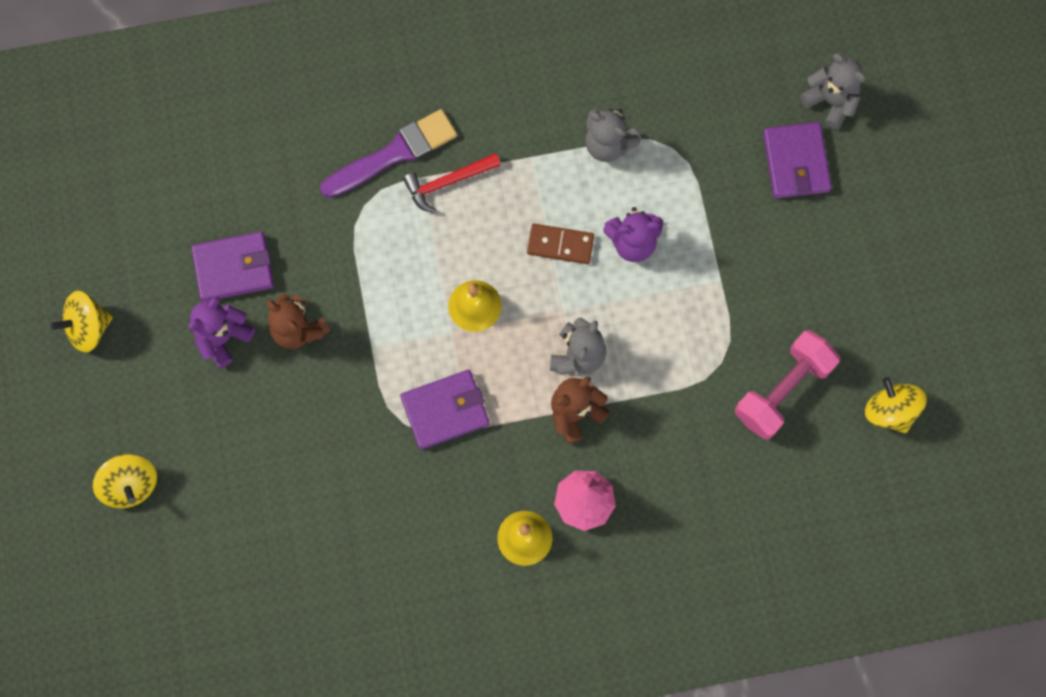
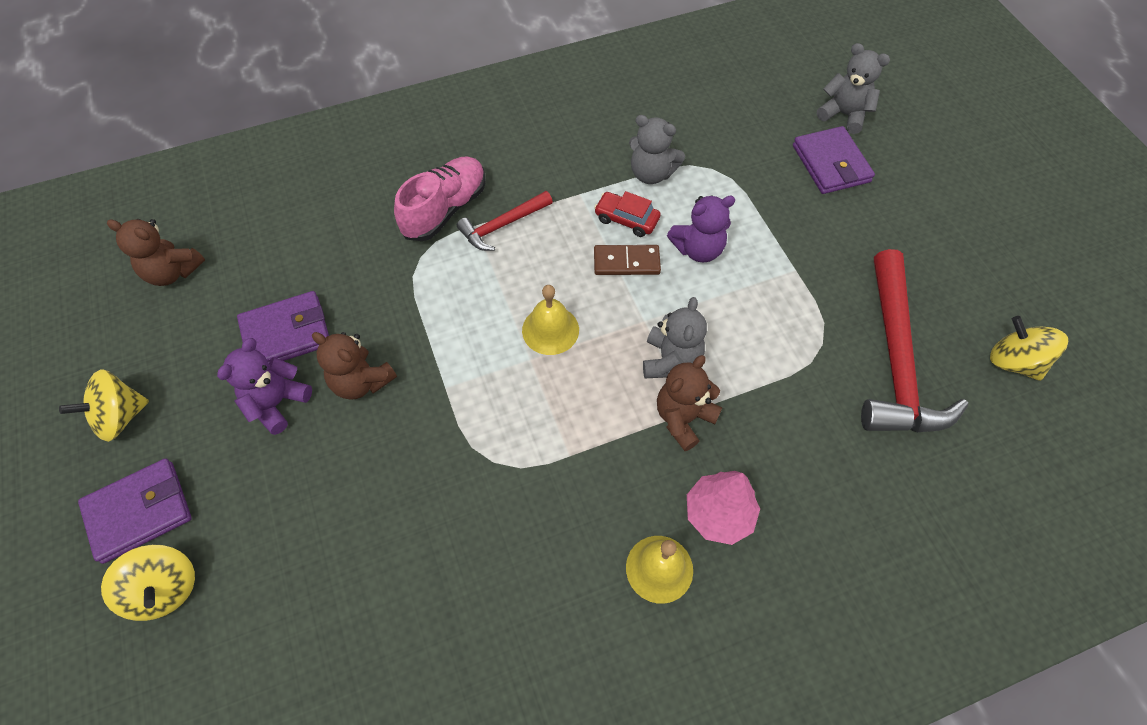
camera: 10 degrees left, 15 degrees down
purple brush [320,109,457,198] -> pink shoe [394,157,486,241]
purple wallet [400,370,489,450] -> purple wallet moved to [78,458,192,564]
pink dumbbell [735,330,840,440] -> red hammer [861,249,968,432]
none -> brown teddy bear [107,219,205,286]
none -> red car [594,191,661,237]

